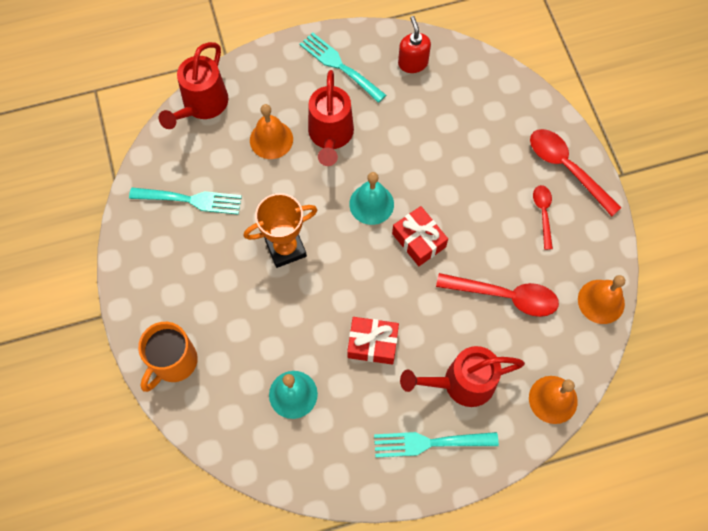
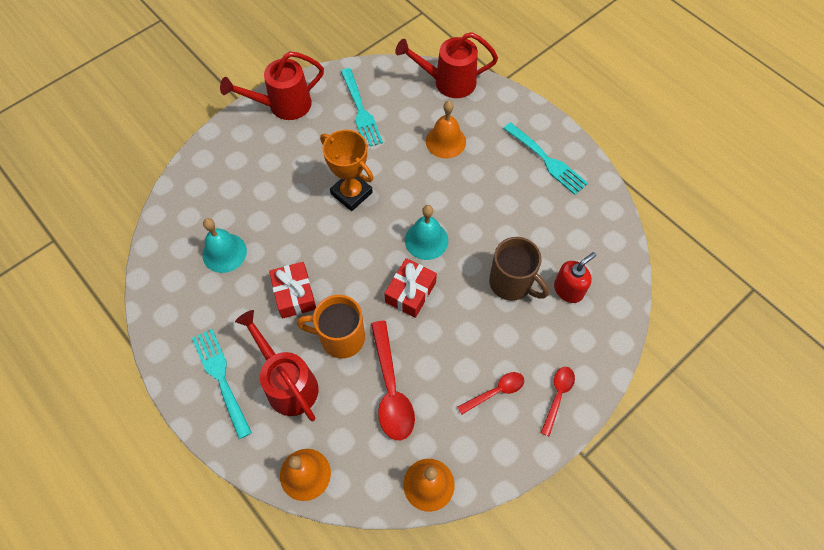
camera: 65 degrees right, 5 degrees down
orange mug [138,322,198,392] -> orange mug moved to [297,295,365,358]
turquoise fork [300,32,386,103] -> turquoise fork turned 120 degrees clockwise [503,122,588,195]
red watering can [308,70,354,166] -> red watering can moved to [220,51,324,120]
red soap dispenser [398,16,431,73] -> red soap dispenser moved to [554,252,596,303]
red spoon [530,129,621,216] -> red spoon [541,367,575,436], size x0.58
none -> brown mug [489,237,549,301]

